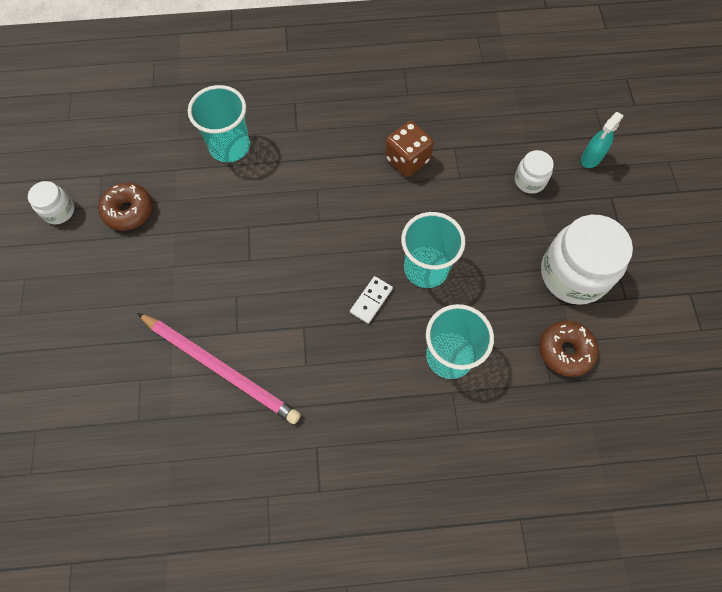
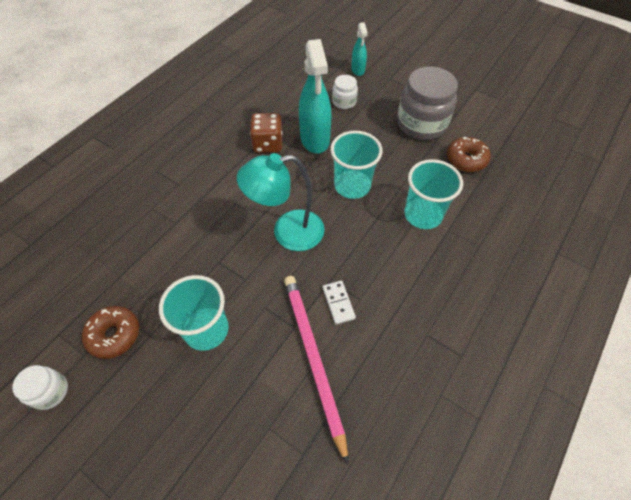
camera: 50 degrees left, 10 degrees down
pink pencil [137,313,301,424] -> pink pencil turned 90 degrees counterclockwise [284,276,348,465]
turquoise cup [188,85,250,162] -> turquoise cup moved to [159,275,229,351]
white domino [350,276,393,324] -> white domino moved to [323,281,356,325]
white jar [541,215,633,305] -> grey jar [397,66,458,140]
none -> turquoise lamp [237,153,325,251]
none -> turquoise spray bottle [299,39,331,154]

